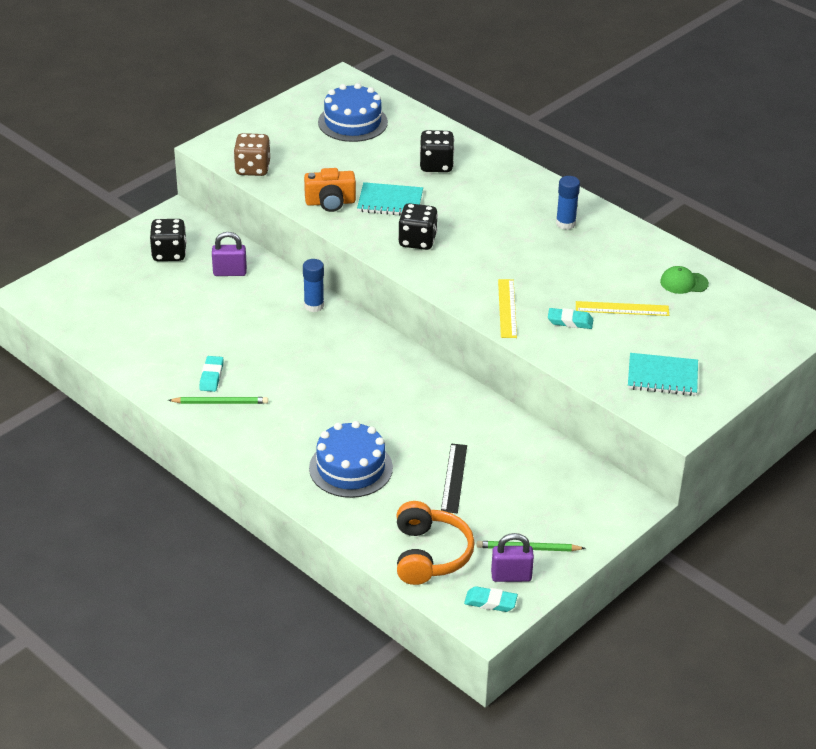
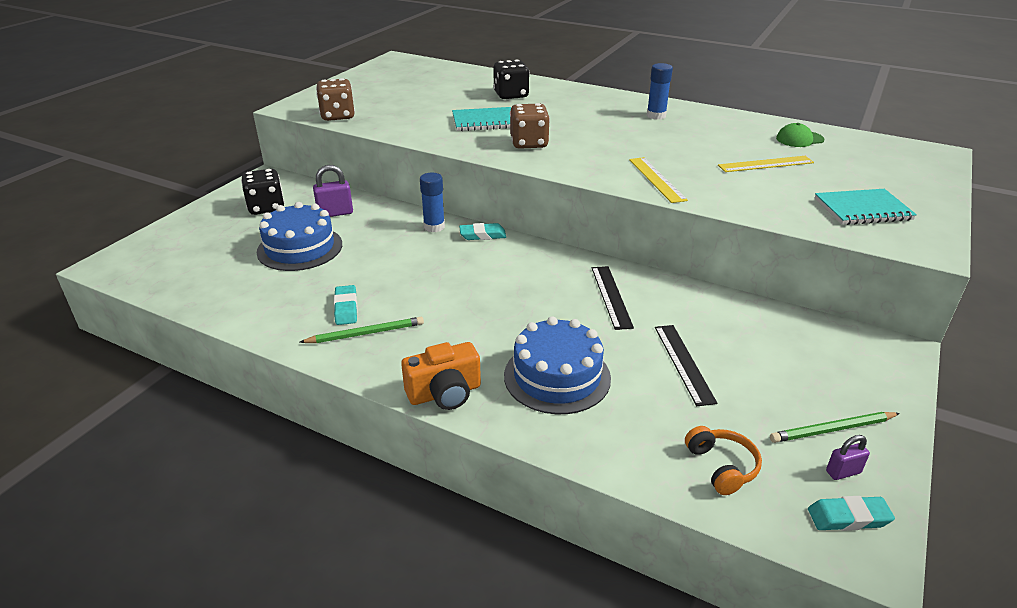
camera: 15 degrees left, 5 degrees down
orange camera [304,168,356,212] -> orange camera moved to [401,342,481,410]
blue cake [318,83,388,142] -> blue cake moved to [257,202,342,271]
orange headphones [397,501,475,585] -> orange headphones [685,426,762,495], size x0.58
black dice [398,203,438,250] -> brown dice [510,103,550,149]
purple padlock [491,533,534,582] -> purple padlock [826,435,870,480], size x0.61
turquoise eraser [548,308,593,329] -> turquoise eraser moved to [459,223,506,240]
none -> black ruler [592,266,634,330]

